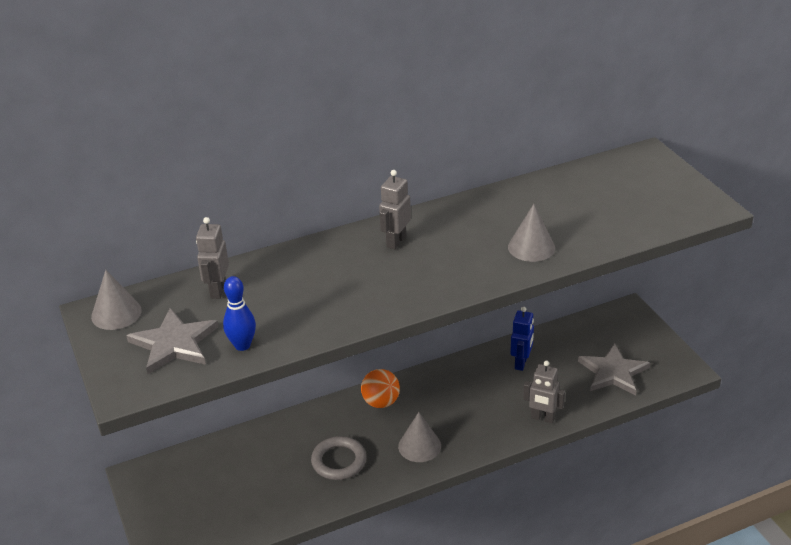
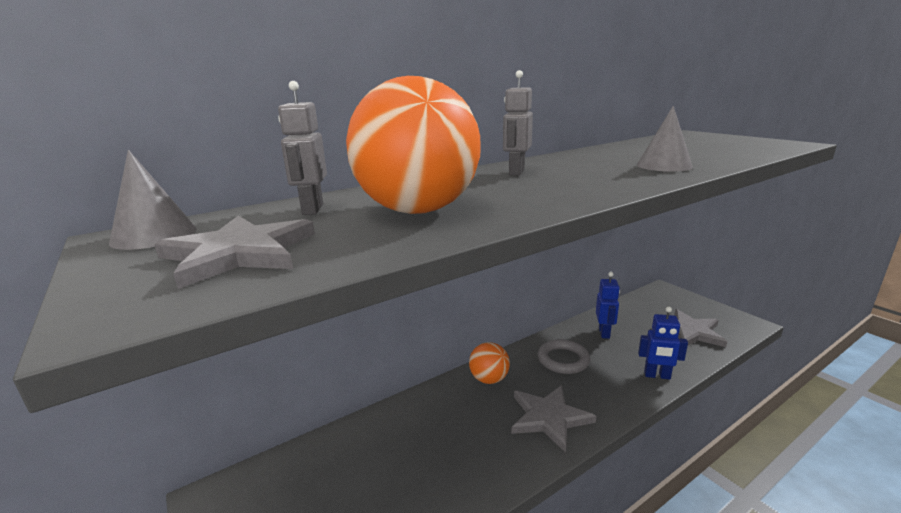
camera: 10 degrees left, 15 degrees down
blue bowling pin [223,276,256,351] -> none
grey ring [311,436,366,480] -> grey ring moved to [538,339,590,374]
grey cone [398,412,441,462] -> grey star [511,385,596,453]
grey robot [523,360,565,424] -> blue robot [638,306,688,379]
none -> orange ball [346,76,481,214]

